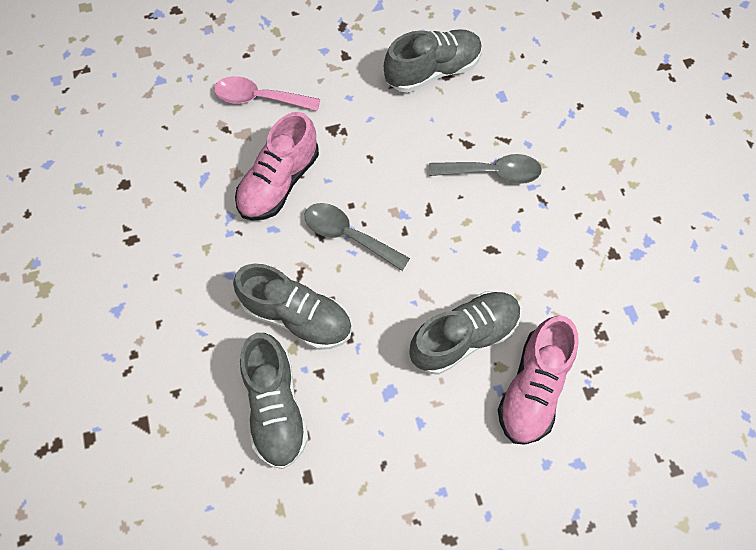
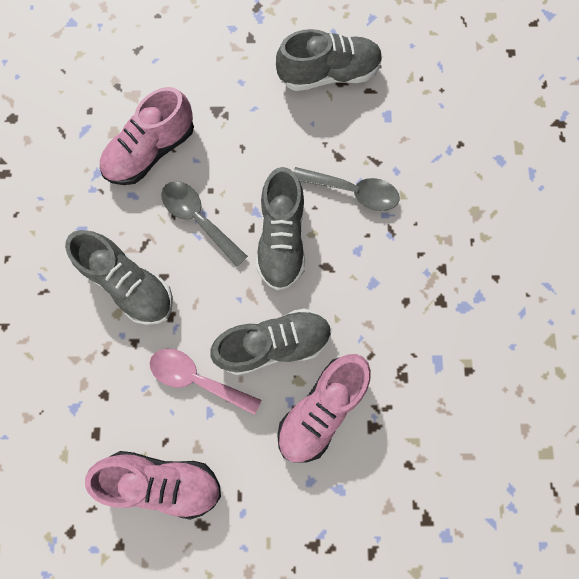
camera: 15 degrees right, 10 degrees up
pink spoon [214,76,320,111] -> pink spoon moved to [150,349,261,415]
grey shoe [240,333,308,469] -> grey shoe moved to [256,167,305,290]
none -> pink shoe [85,451,221,520]

